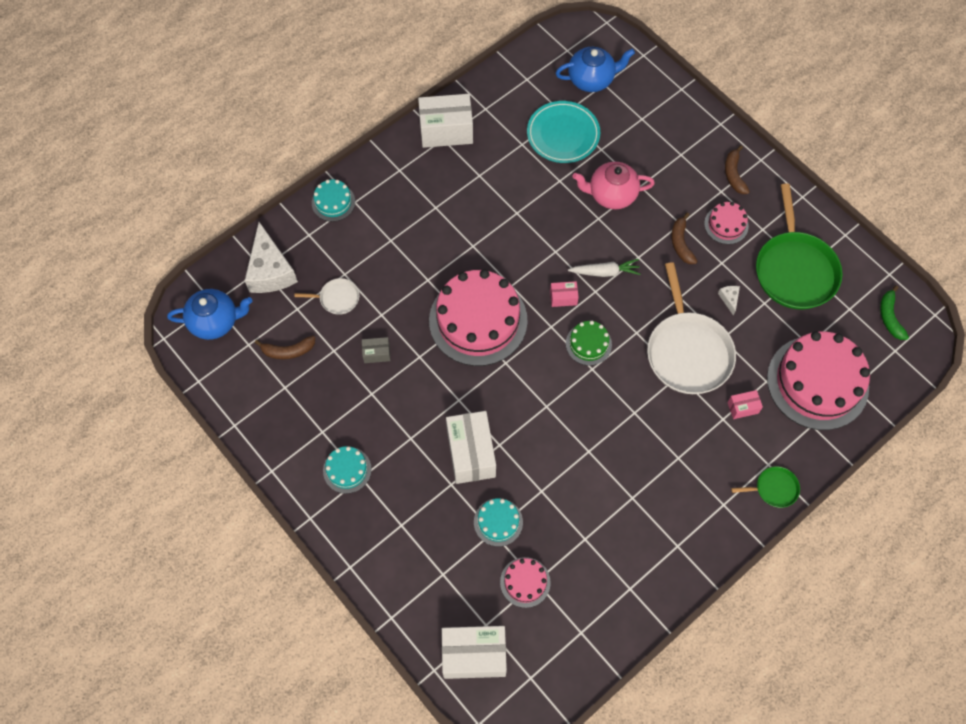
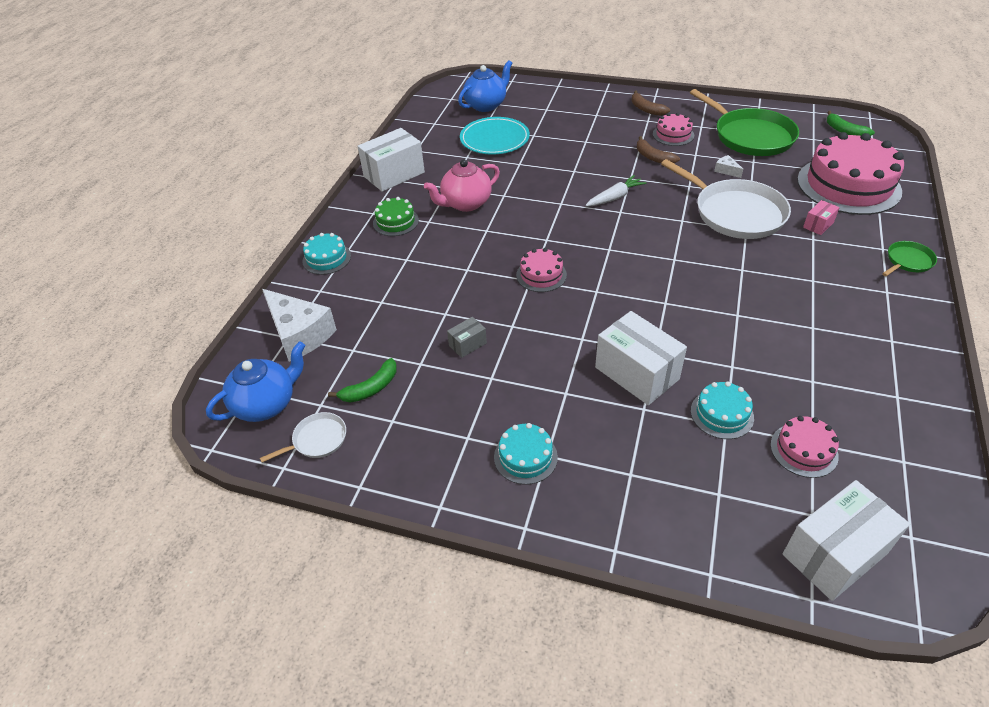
camera: 30 degrees left, 20 degrees down
brown banana [255,336,315,359] -> green banana [328,358,397,403]
white pan [294,278,359,315] -> white pan moved to [260,412,346,463]
pink cake [429,270,528,366] -> pink cake [516,248,567,292], size x0.46
pink box [550,281,579,307] -> none
green cake [566,321,612,366] -> green cake moved to [373,197,419,236]
pink teapot [573,162,655,209] -> pink teapot moved to [424,159,500,212]

